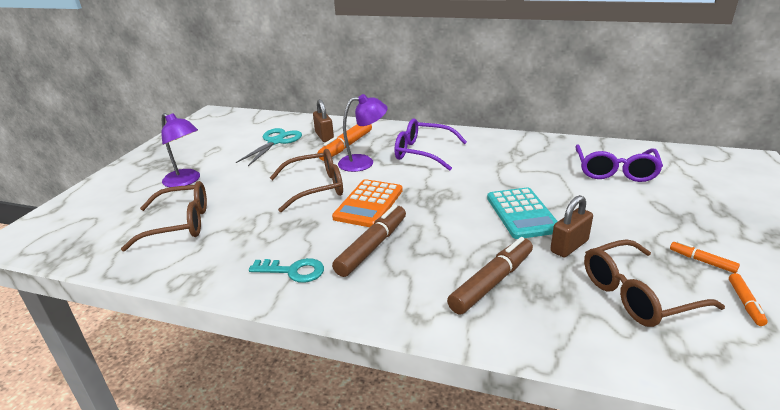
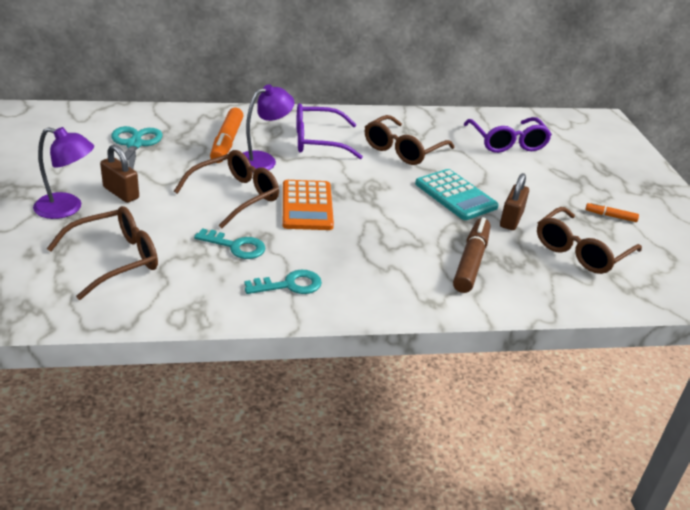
camera: 30 degrees left, 5 degrees up
brown padlock [313,99,334,142] -> brown padlock moved to [100,145,139,203]
brown marker [332,204,406,277] -> none
orange marker [729,273,768,326] -> none
none -> turquoise key [194,228,266,259]
none -> brown glasses [365,115,454,165]

